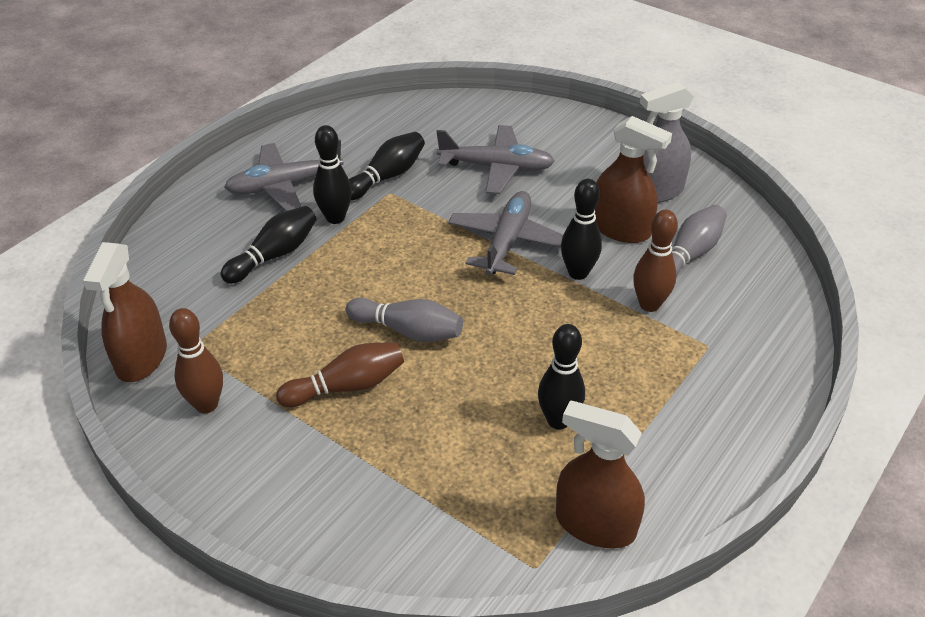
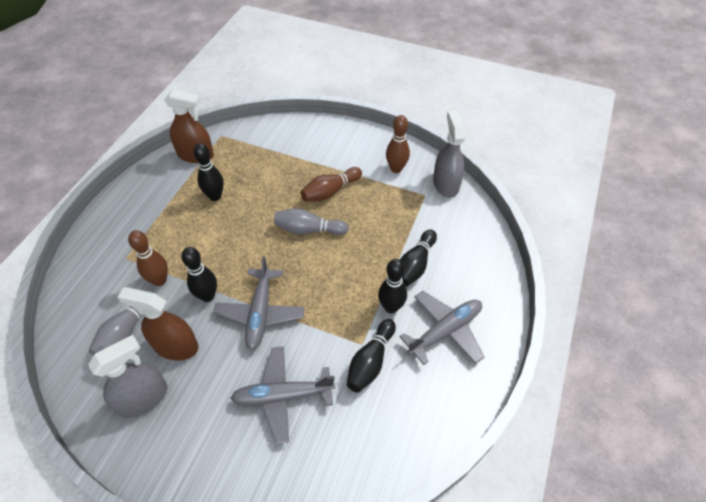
camera: 165 degrees right, 10 degrees up
brown spray bottle [82,242,167,382] -> grey spray bottle [433,110,465,198]

